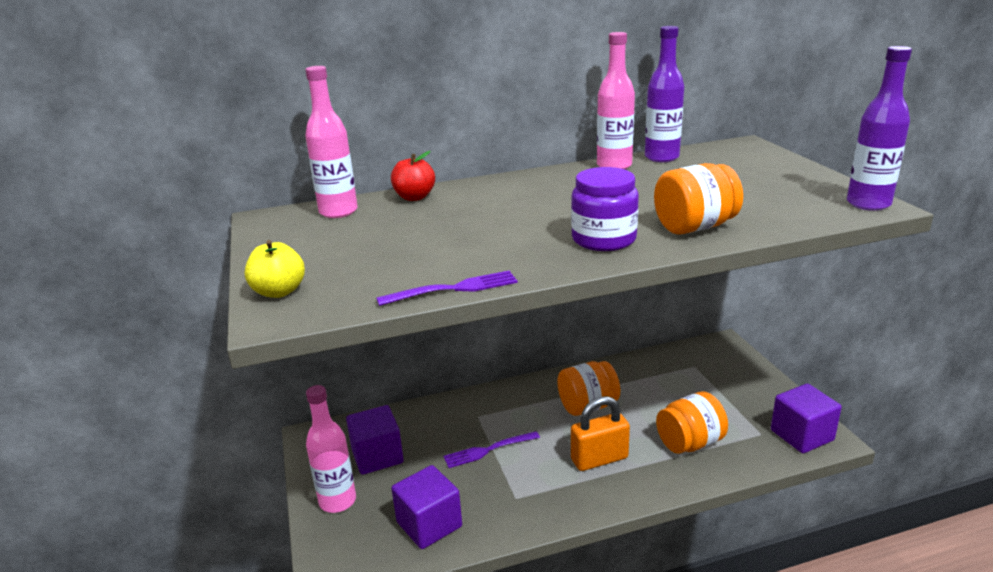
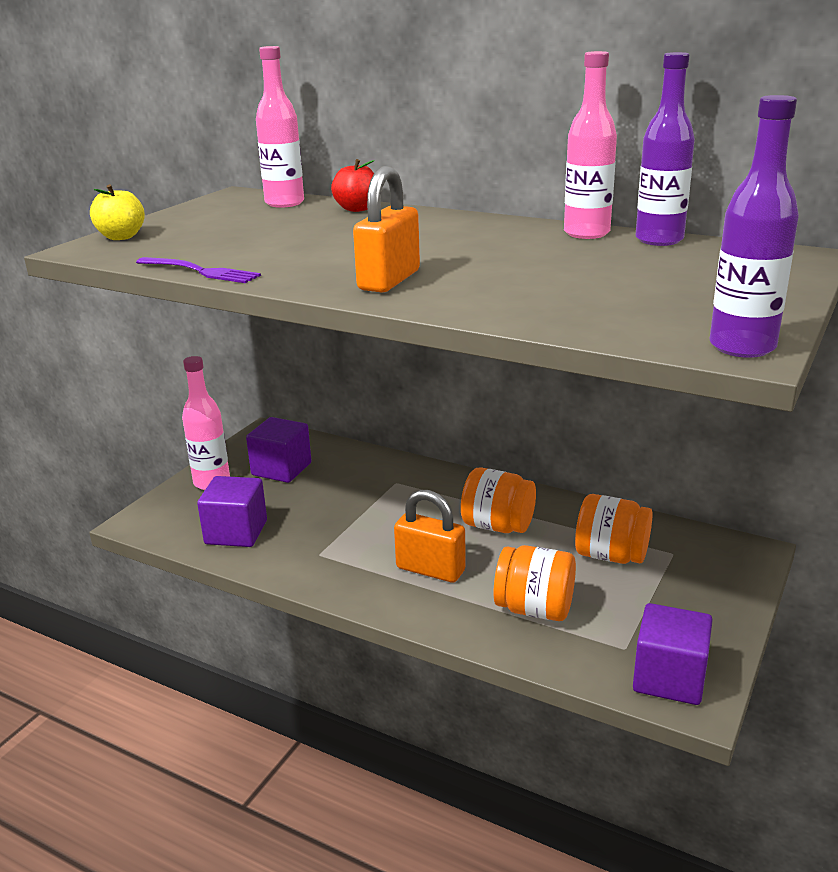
camera: 45 degrees right, 0 degrees up
purple fork [443,431,540,468] -> none
purple jar [571,167,639,251] -> orange padlock [353,166,420,292]
orange jar [654,163,743,235] -> orange jar moved to [575,494,652,564]

